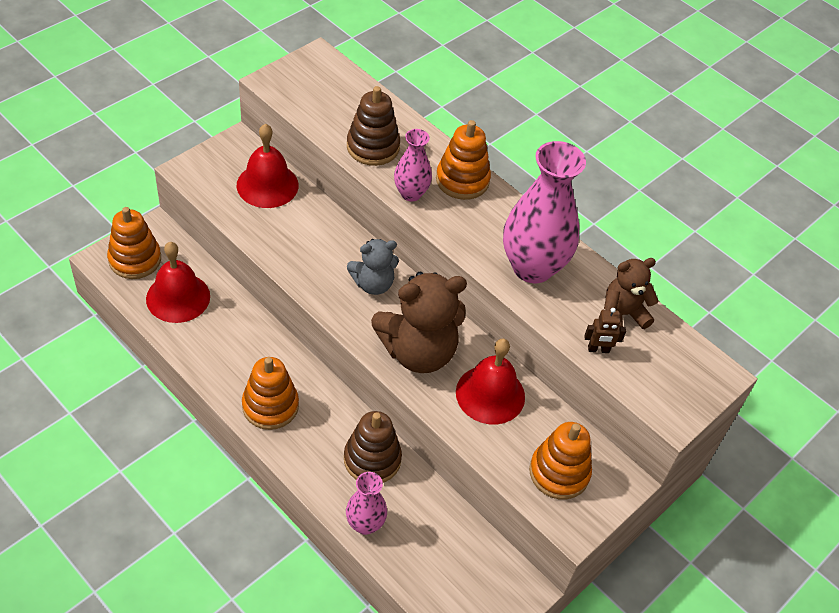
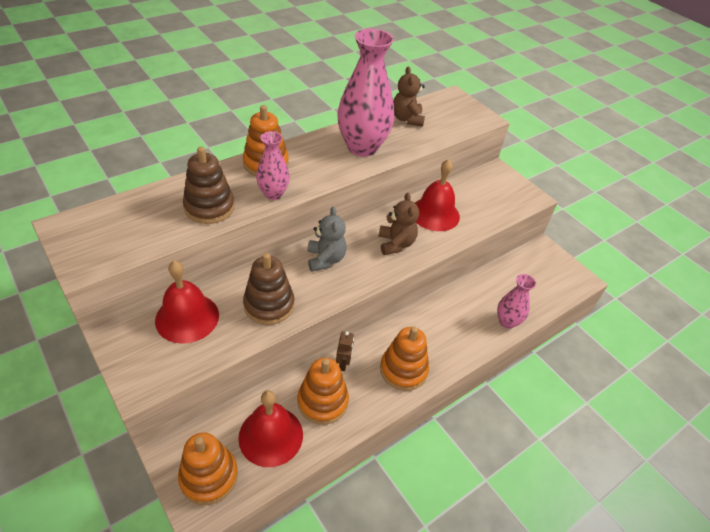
camera: 80 degrees left, 5 degrees down
brown stacking toy [344,411,402,483] -> brown stacking toy moved to [243,253,294,325]
brown teddy bear [371,272,467,373] -> brown teddy bear [379,192,419,255], size x0.58
orange stacking toy [529,422,592,499] -> orange stacking toy moved to [297,358,349,425]
brown robot [584,308,626,353] -> brown robot moved to [336,331,354,371]

